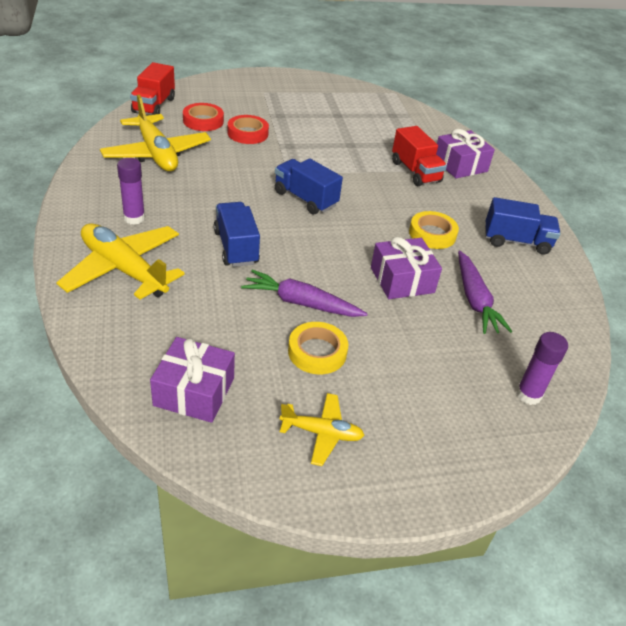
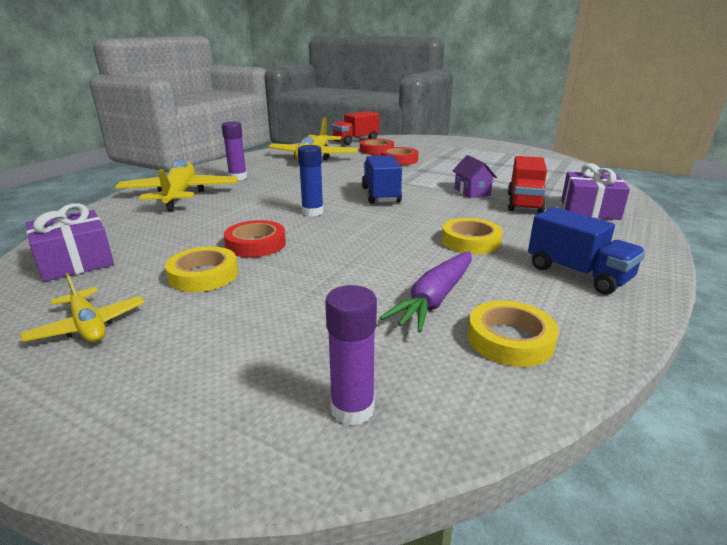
camera: 45 degrees right, 15 degrees down
blue truck [214,202,260,267] -> none
purple carrot [241,270,368,317] -> red tape [224,220,286,257]
purple gift [371,237,442,299] -> none
none -> blue glue stick [298,145,324,216]
none -> purple house [452,155,497,198]
none -> yellow tape [468,301,559,367]

